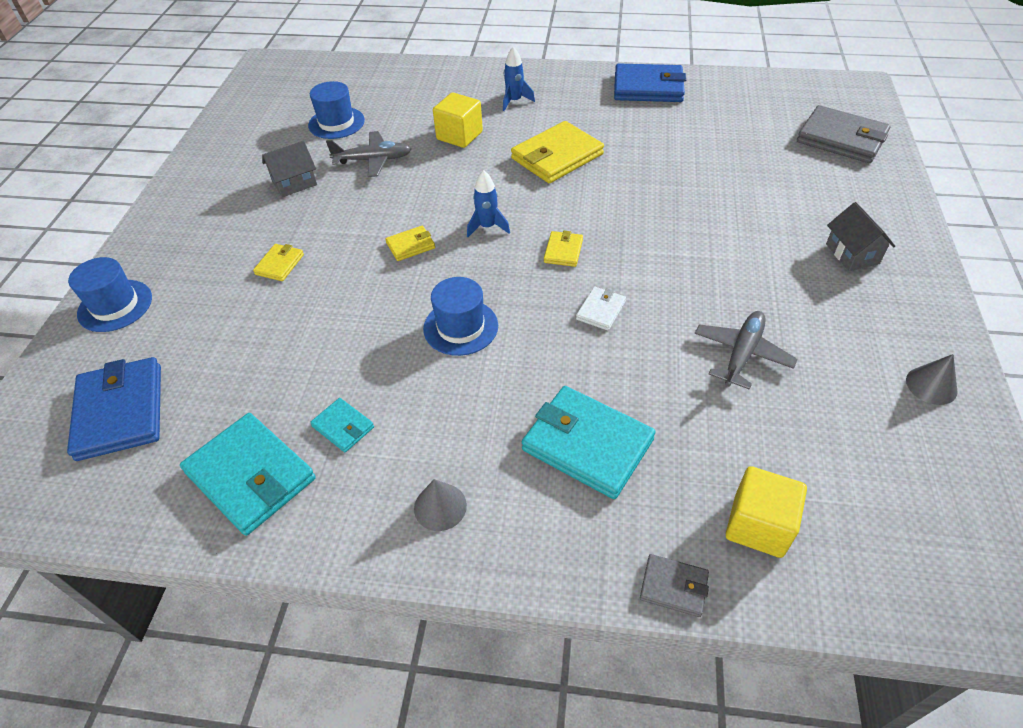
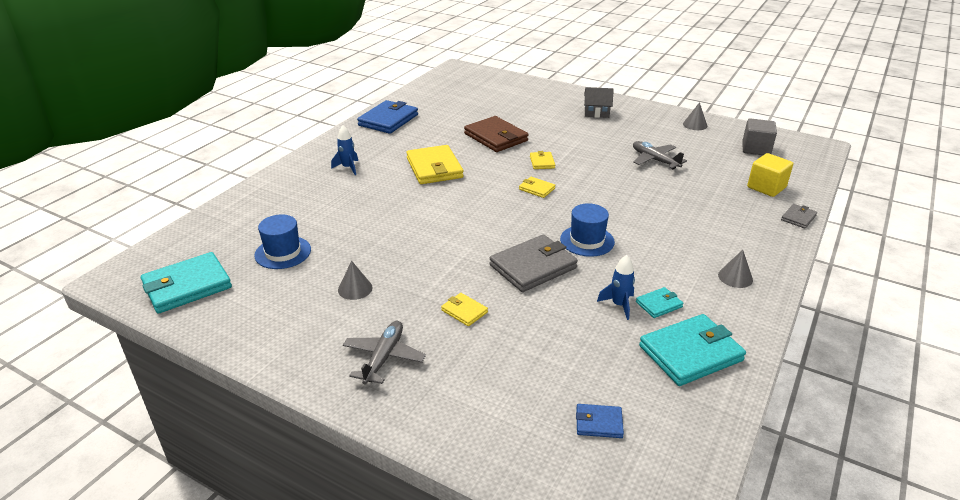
camera: 70 degrees left, 15 degrees down
blue wallet [67,357,161,461] -> blue wallet [576,404,624,438], size x0.49
blue hat [68,257,152,332] -> none
grey house [262,141,317,197] -> grey cone [338,261,372,300]
grey plane [326,131,411,177] -> grey plane moved to [343,321,426,385]
yellow wallet [385,226,435,261] -> yellow wallet moved to [530,151,555,169]
yellow cube [433,92,483,148] -> none
blue rocket [467,170,510,237] -> blue rocket moved to [597,255,635,320]
turquoise wallet [522,386,656,499] -> turquoise wallet moved to [141,252,232,313]
white wallet [576,286,626,331] -> none
grey wallet [797,105,891,163] -> grey wallet moved to [490,234,578,292]
none -> brown wallet [464,116,528,152]
none -> grey cube [742,118,777,155]

